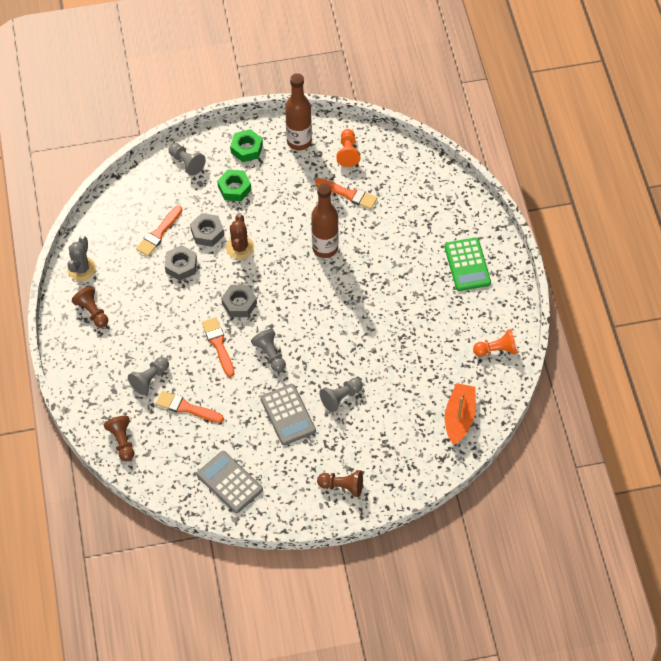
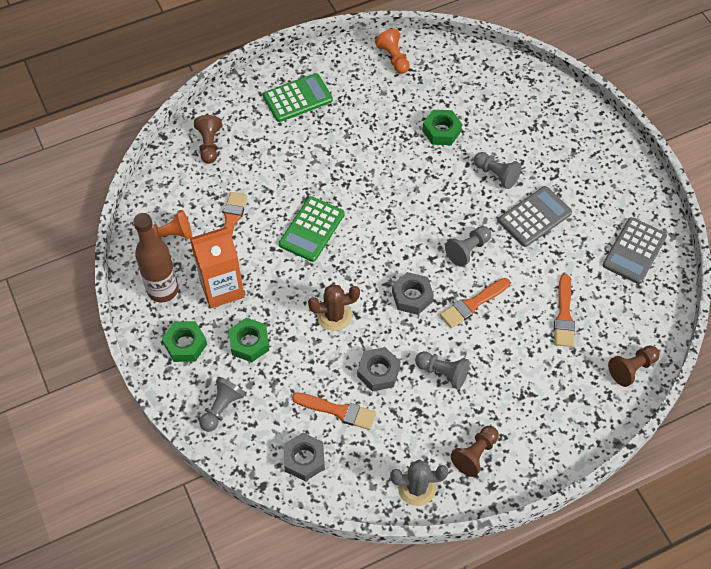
camera: 105 degrees left, 0 degrees up
grey pawn [128,357,169,395] -> grey pawn moved to [415,351,470,389]
grey nut [190,213,224,247] -> grey nut moved to [283,433,325,481]
brown bottle [311,183,339,258] -> green calculator [279,196,345,262]
brown pawn [317,470,363,497] -> brown pawn moved to [194,115,222,164]
orange boat [445,383,476,445] -> none
none -> orange carton [190,227,245,308]
none -> green nut [423,110,462,145]

